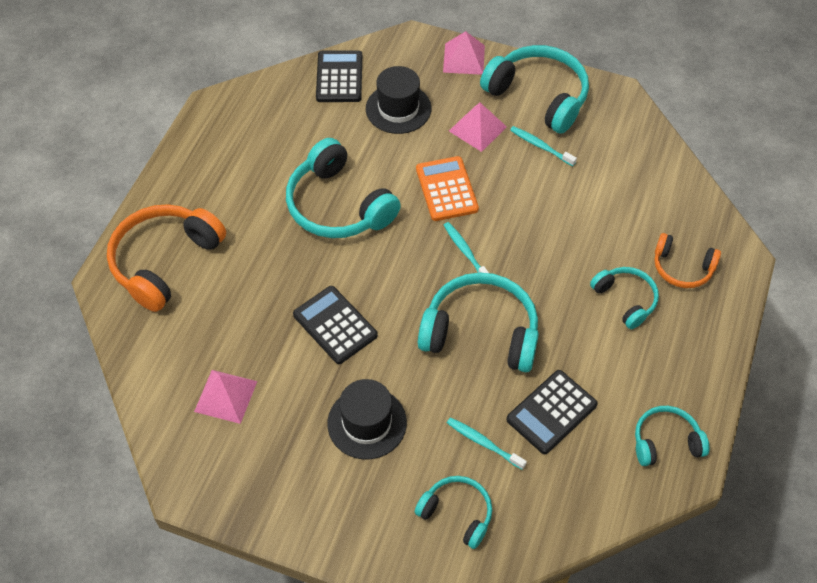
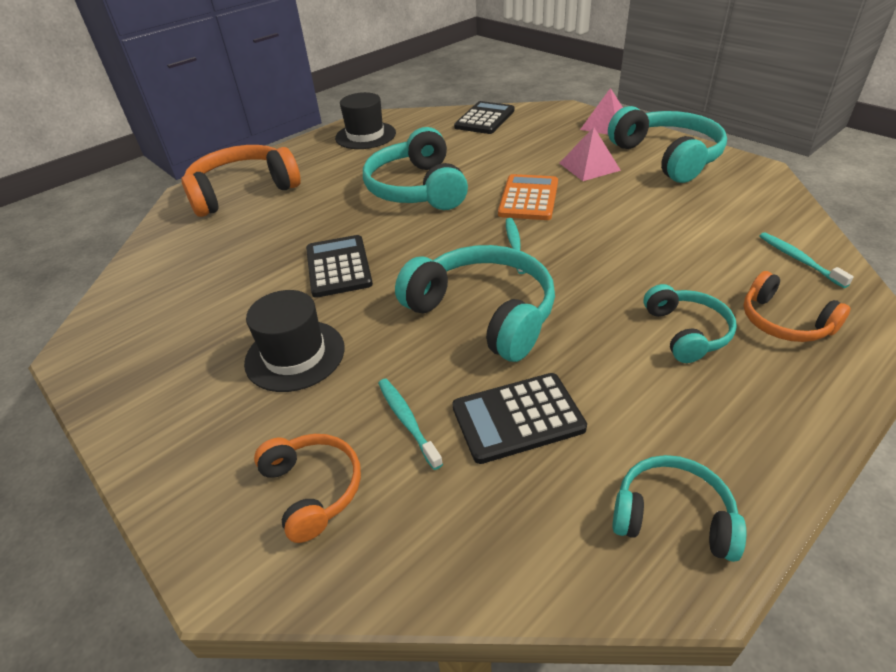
camera: 30 degrees right, 15 degrees down
pink pyramid [194,370,257,424] -> none
black hat [366,66,431,134] -> black hat moved to [335,92,396,149]
turquoise headphones [415,476,492,549] -> orange headphones [254,434,361,543]
turquoise toothbrush [510,126,577,166] -> turquoise toothbrush moved to [759,232,854,288]

